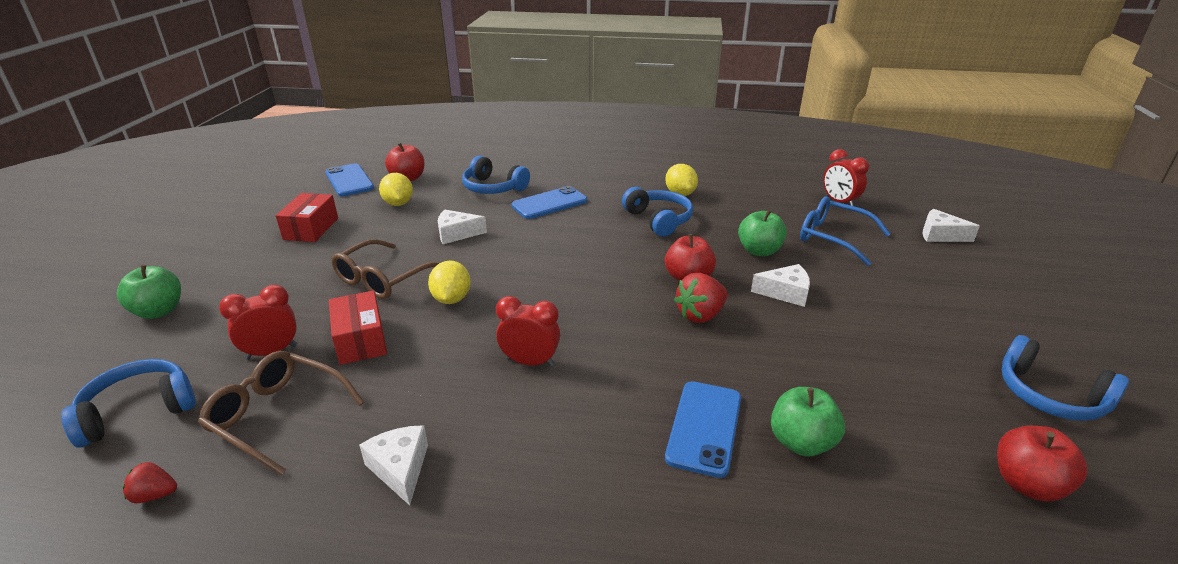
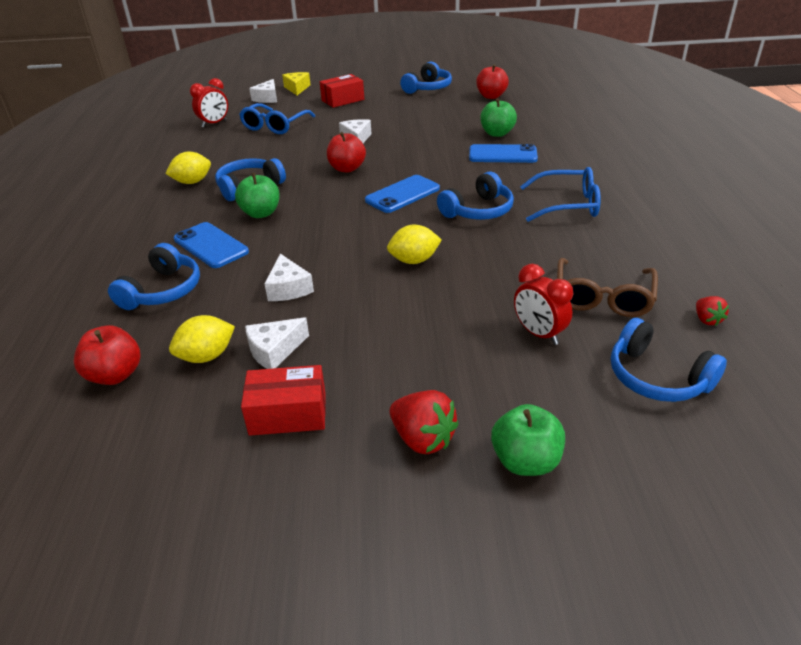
camera: 100 degrees left, 5 degrees up
blue phone [325,163,374,196] -> blue phone moved to [365,175,440,213]
red box [329,291,387,365] -> red box moved to [320,74,364,108]
brown glasses [331,239,439,299] -> none
white cheese [359,425,428,505] -> white cheese moved to [245,317,309,369]
red clock [496,296,560,367] -> blue headphones [437,172,514,220]
red strawberry [674,273,728,323] -> red strawberry moved to [389,390,459,454]
green apple [738,209,787,256] -> green apple moved to [235,173,280,218]
none -> yellow cheese [282,72,311,95]
none -> blue glasses [520,167,601,222]

